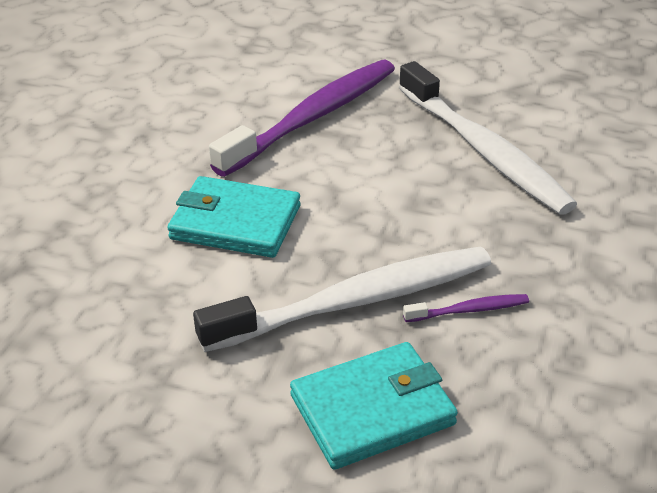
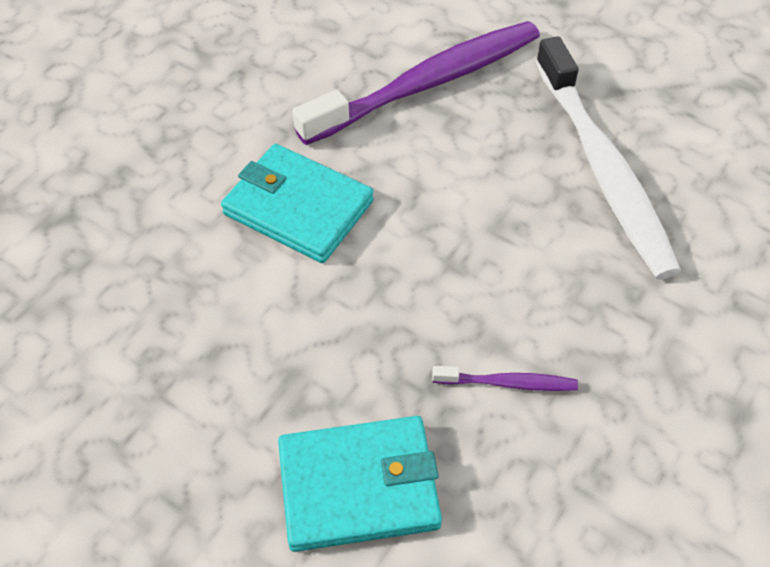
camera: 15 degrees right, 15 degrees up
white toothbrush [193,246,491,352] -> none

